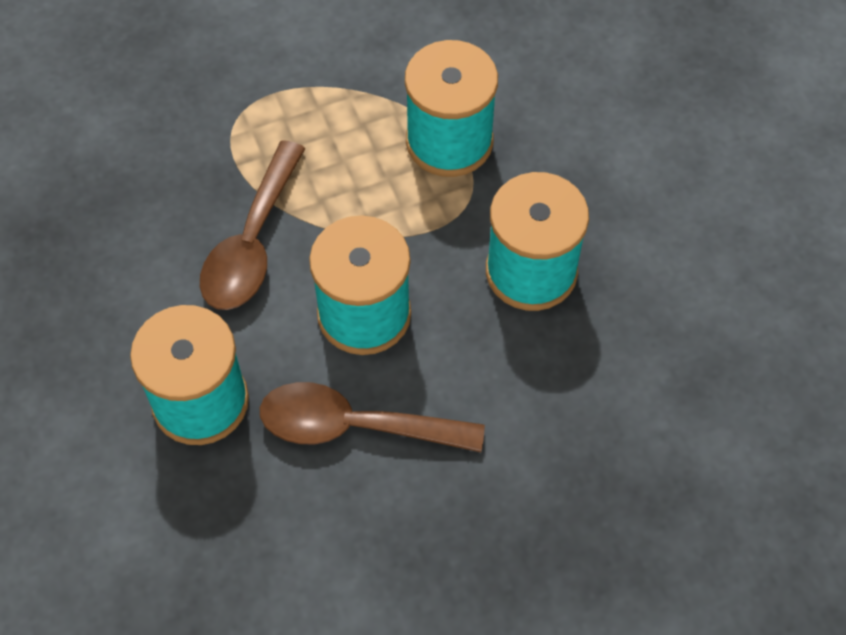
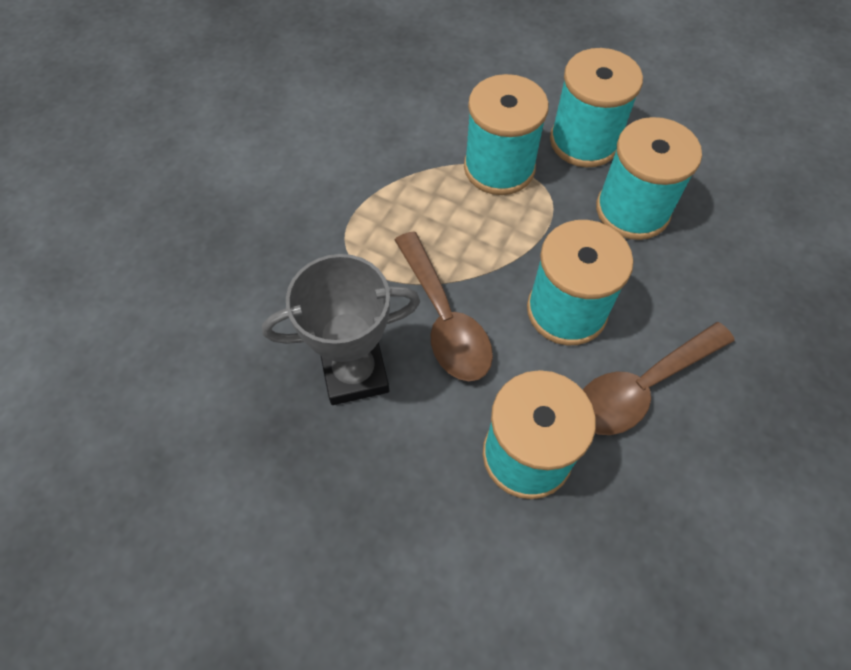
camera: 40 degrees left, 0 degrees up
none -> grey trophy [262,254,420,405]
none -> turquoise spool [550,48,643,167]

